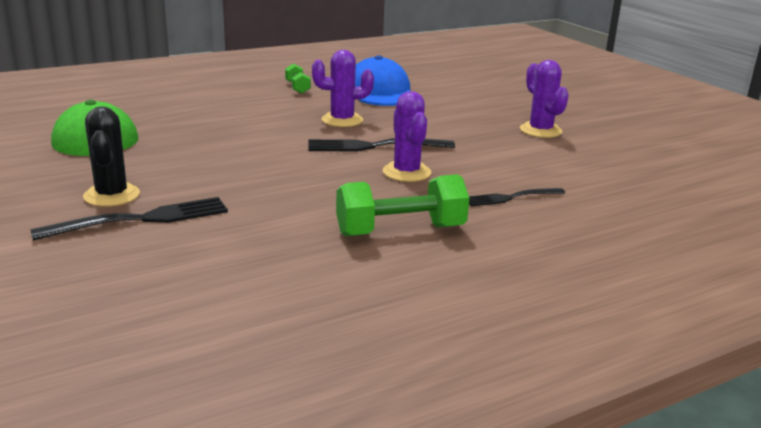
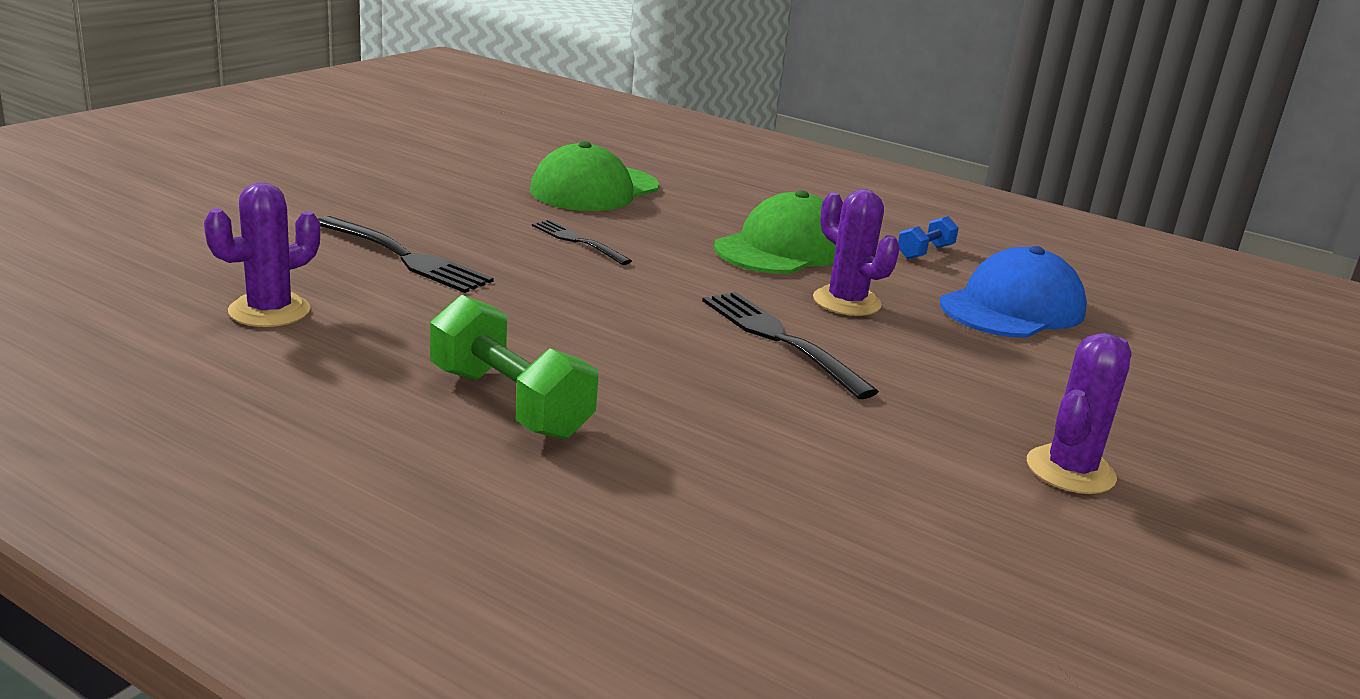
camera: 60 degrees right, 0 degrees up
black cactus [83,106,140,207] -> none
green dumbbell [285,63,311,93] -> blue dumbbell [898,216,959,259]
purple cactus [383,91,431,182] -> purple cactus moved to [204,183,320,327]
black fork [469,188,565,206] -> black fork moved to [532,220,632,265]
none -> green cap [714,190,836,274]

